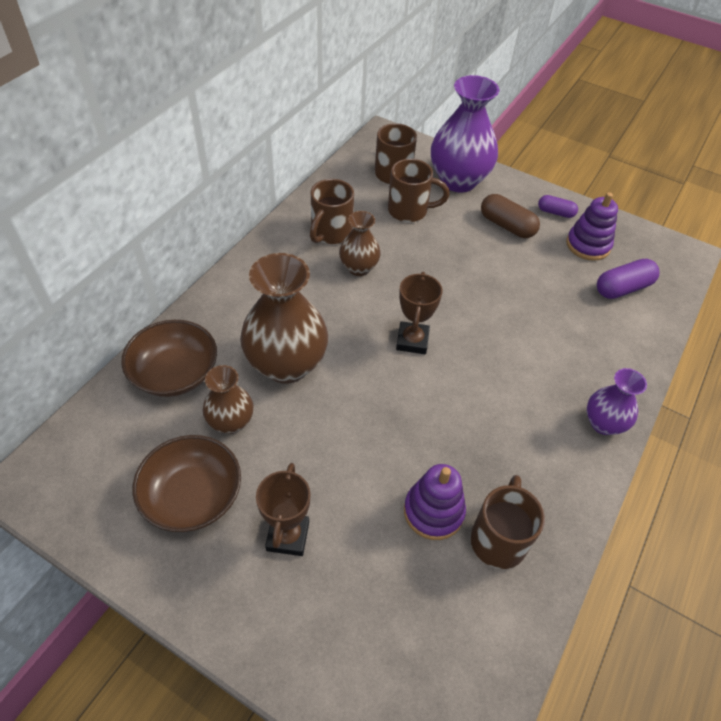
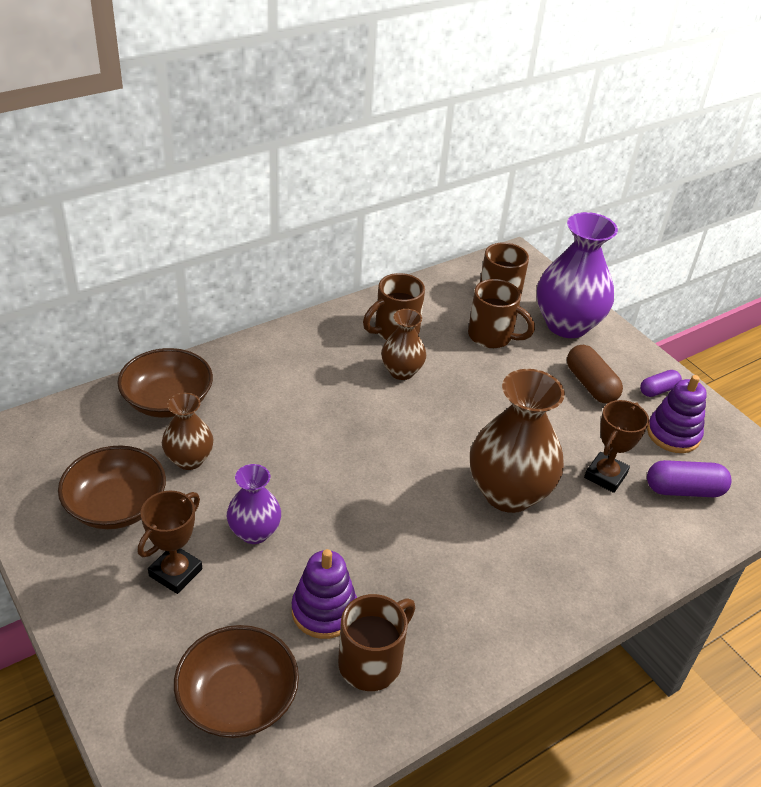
camera: 25 degrees right, 10 degrees down
brown vase [240,253,328,384] -> brown vase moved to [470,369,565,513]
brown trophy [396,272,443,354] -> brown trophy moved to [584,400,649,493]
purple capsule [538,195,578,218] -> purple capsule turned 75 degrees counterclockwise [640,370,682,397]
purple vase [587,368,647,435] -> purple vase moved to [227,464,281,544]
none -> brown bowl [174,625,299,738]

